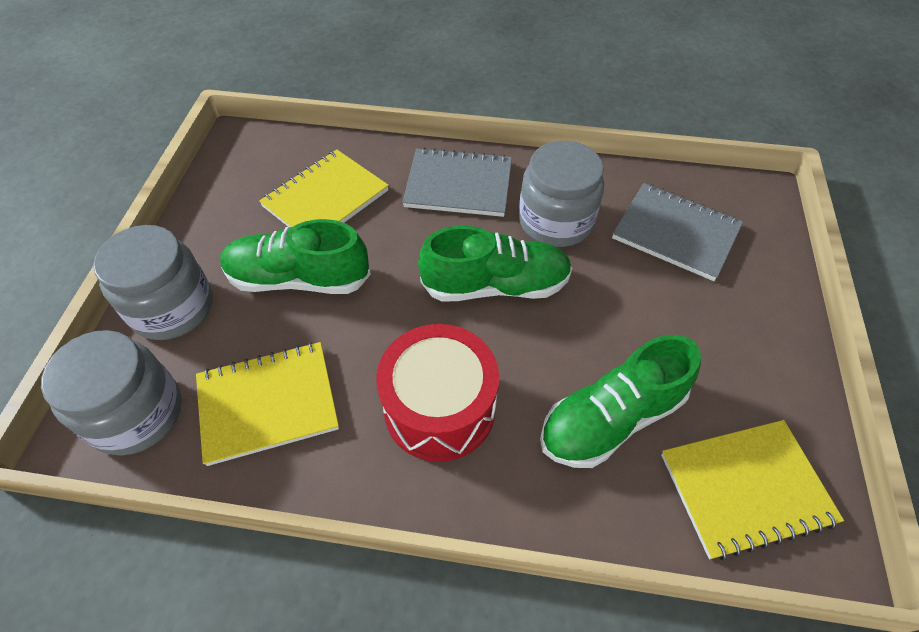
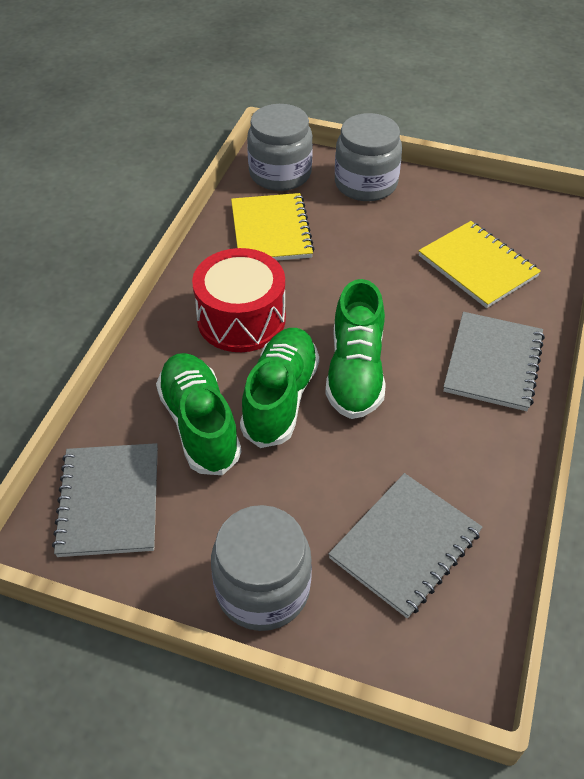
camera: 100 degrees right, 5 degrees down
green shoe [220,219,371,294] -> green shoe moved to [240,328,319,448]
grey jar [519,141,604,247] -> grey jar moved to [211,505,312,631]
yellow notebook [661,420,844,561] -> grey notebook [52,443,158,557]

